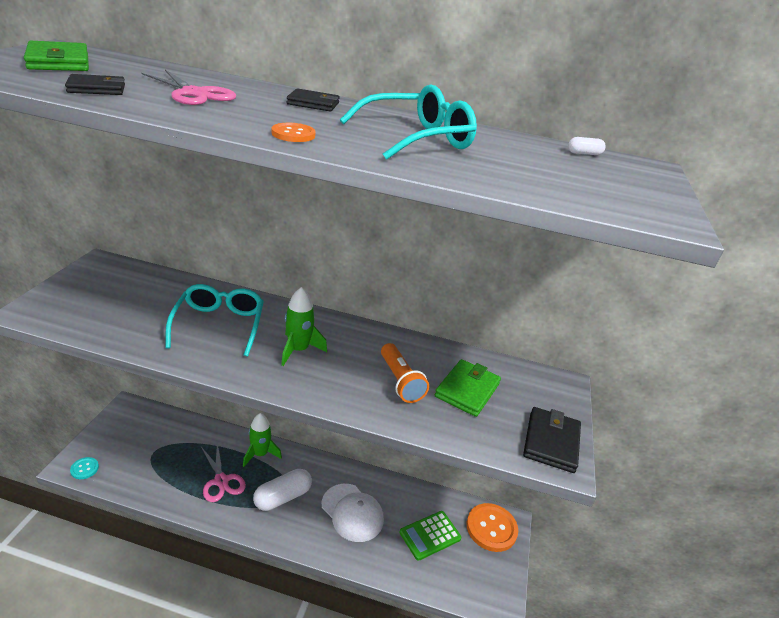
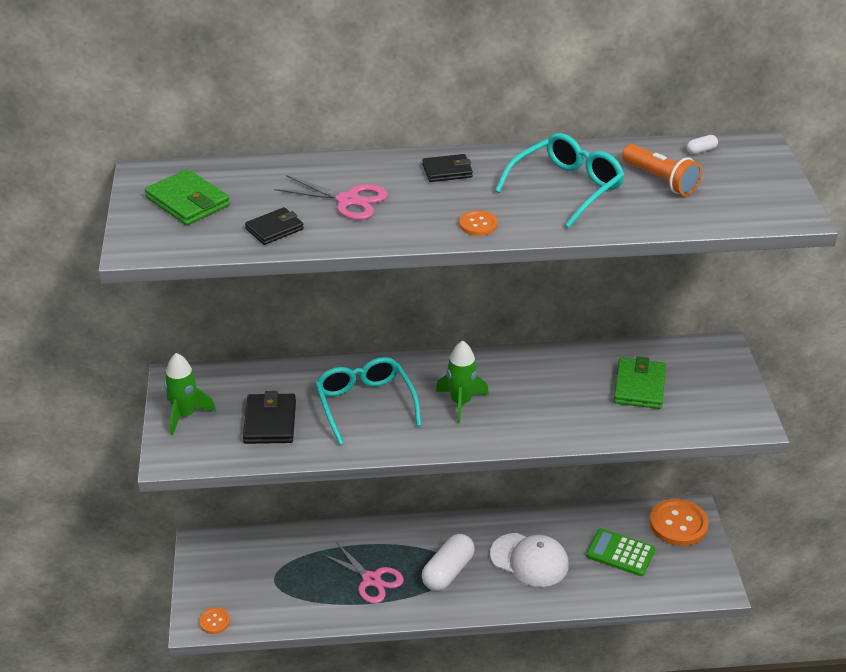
camera: 15 degrees left, 5 degrees up
turquoise button [70,457,99,479] -> orange button [199,607,230,634]
green rocket [243,413,282,467] -> green rocket moved to [164,353,216,435]
orange flashlight [381,343,429,403] -> orange flashlight moved to [622,144,702,196]
green calculator [400,511,462,561] -> green calculator turned 75 degrees clockwise [586,528,655,576]
black wallet [523,407,581,473] -> black wallet moved to [243,391,296,444]

